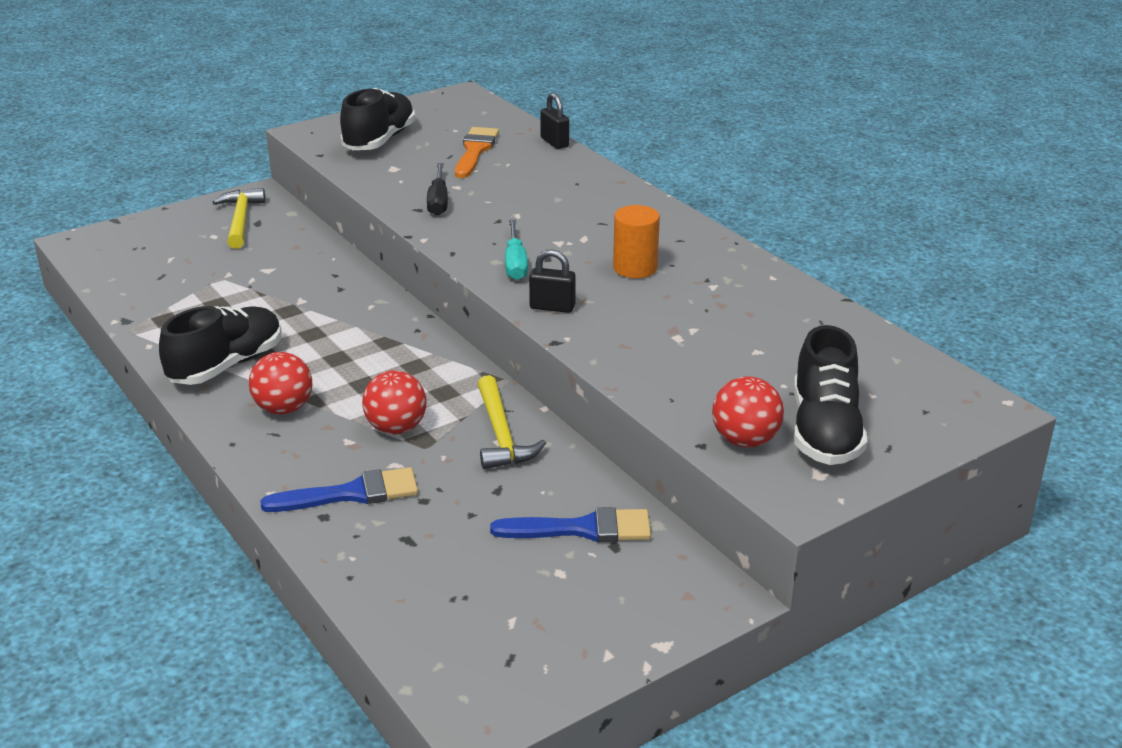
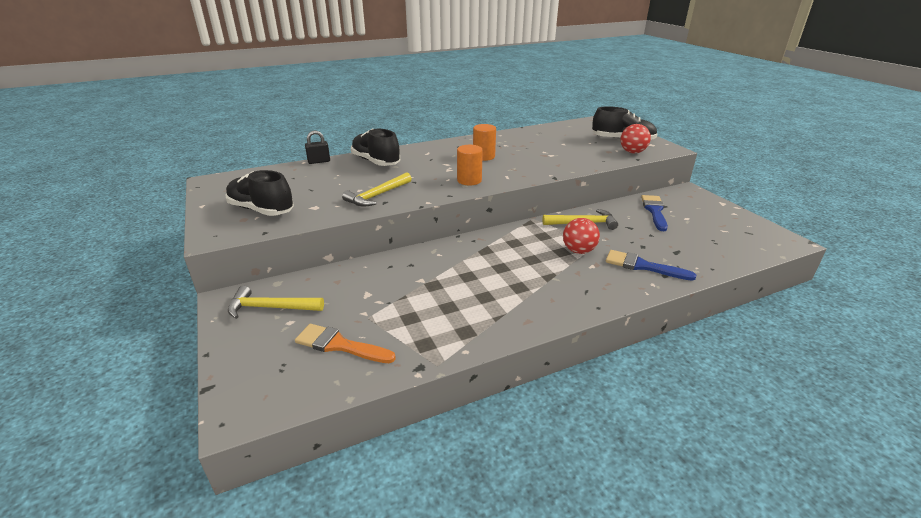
camera: 80 degrees left, 0 degrees up
black shoe [159,306,282,385] -> black shoe moved to [351,129,400,166]
red ball [249,352,313,414] -> none
blue brush [260,467,418,512] -> blue brush turned 60 degrees counterclockwise [606,250,696,281]
black screwdriver [427,163,448,215] -> yellow hammer [342,172,412,207]
orange brush [455,127,499,178] -> orange brush moved to [295,324,396,363]
turquoise screwdriver [505,220,528,280] -> orange cylinder [457,145,483,186]
black padlock [529,249,576,313] -> none

